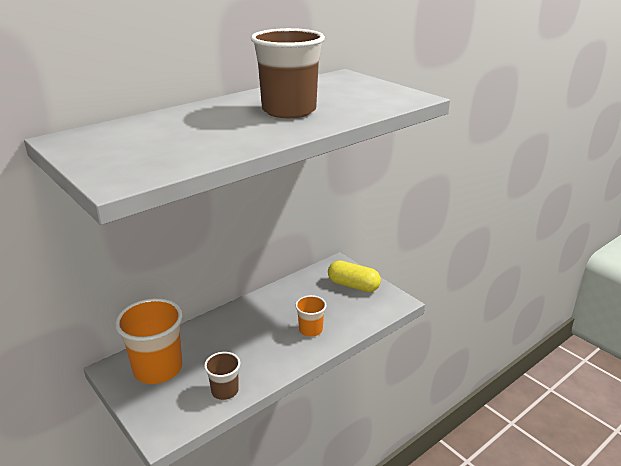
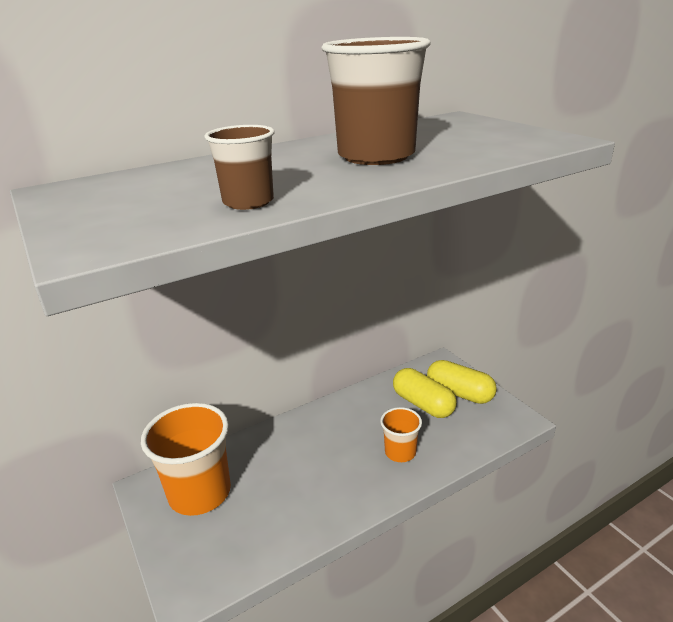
camera: 10 degrees right, 0 degrees up
brown cup [204,352,240,400] -> brown cup moved to [204,125,275,210]
none -> yellow capsule [393,368,457,418]

